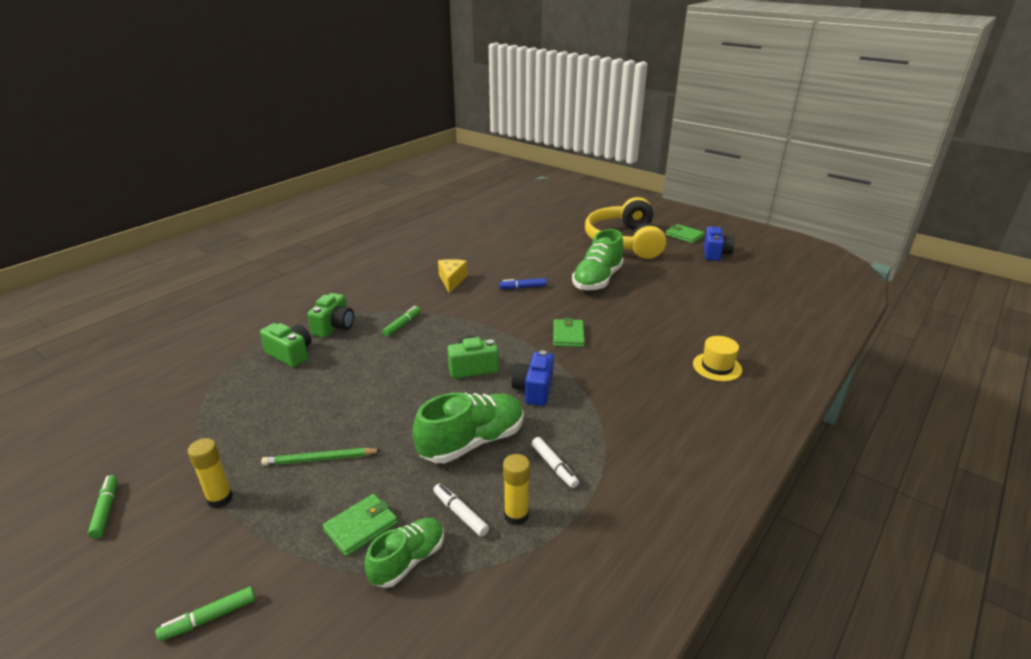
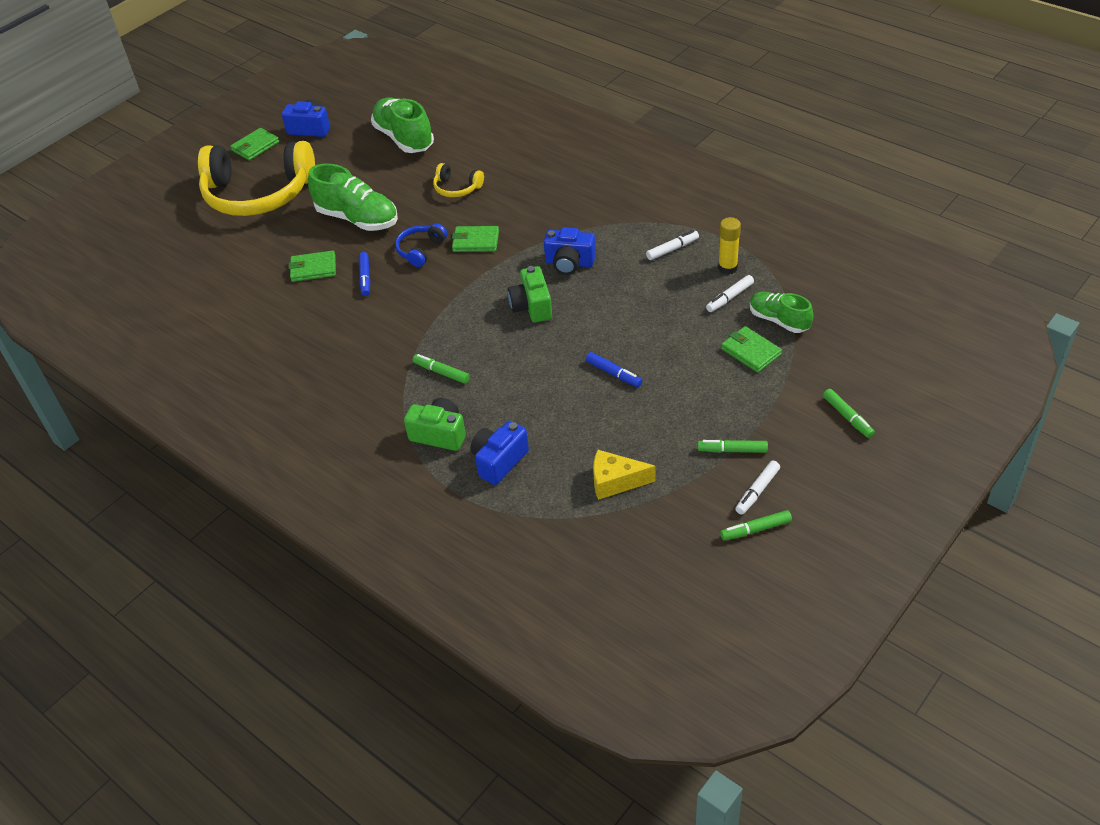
camera: 85 degrees left, 15 degrees up
yellow glue stick [188,438,233,508] -> green marker [698,440,768,453]
green camera [260,323,311,367] -> blue camera [470,421,529,485]
green pencil [261,448,382,466] -> none
green shoe [413,392,524,463] -> green shoe moved to [371,98,434,153]
yellow cheese [438,259,468,293] -> yellow cheese moved to [593,450,656,500]
yellow hat [693,336,742,381] -> none
none -> green wallet [289,250,336,282]
none -> blue headphones [395,223,447,267]
none -> yellow headphones [433,163,484,198]
none -> blue marker [586,352,642,387]
none -> white marker [735,461,780,514]

